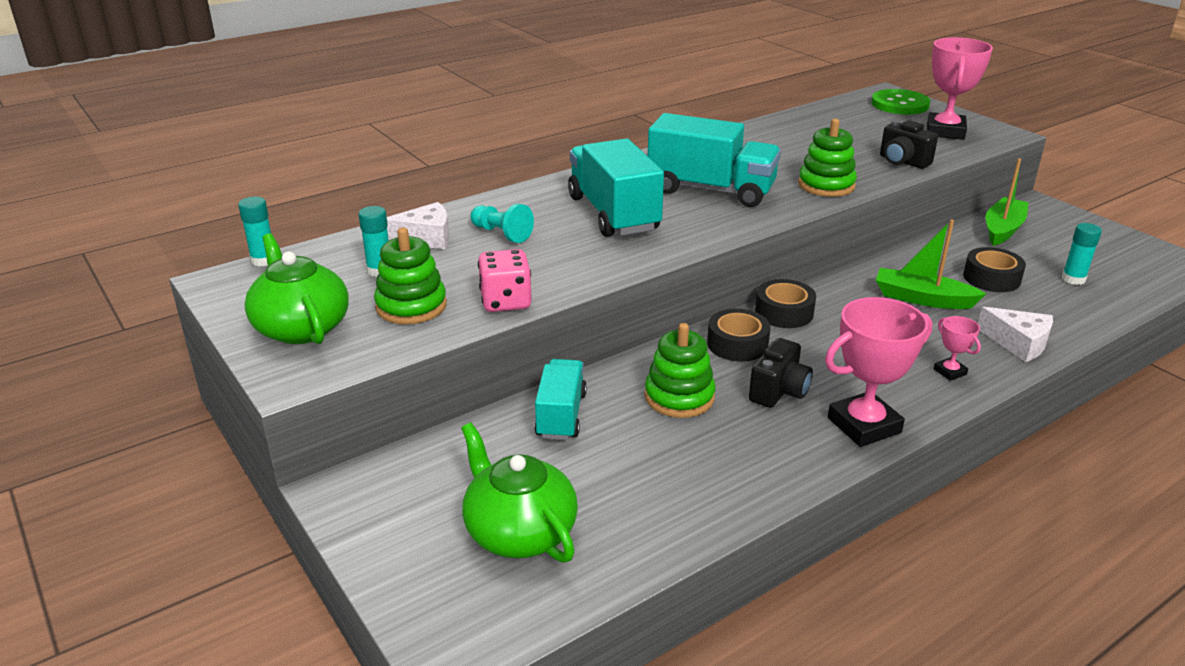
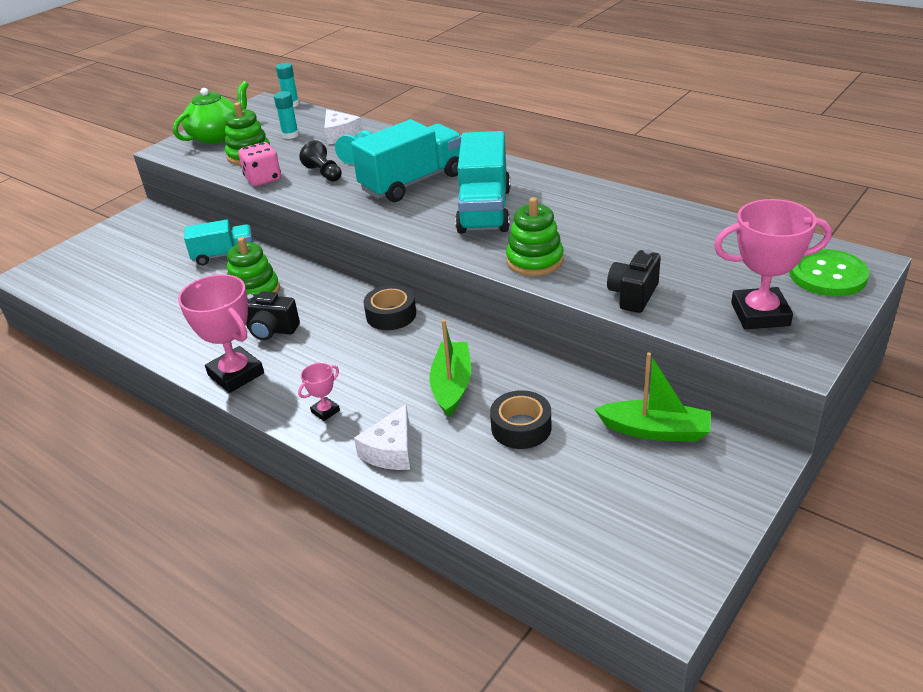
camera: 75 degrees right, 5 degrees up
green teapot [461,423,578,563] -> none
black tape [707,309,771,362] -> none
turquoise glue stick [1062,223,1102,285] -> none
none -> black pawn [299,140,342,182]

